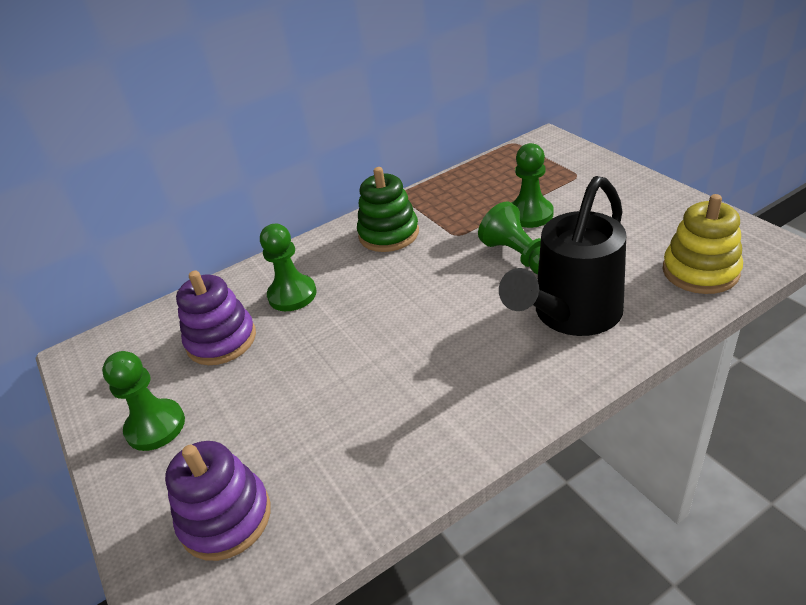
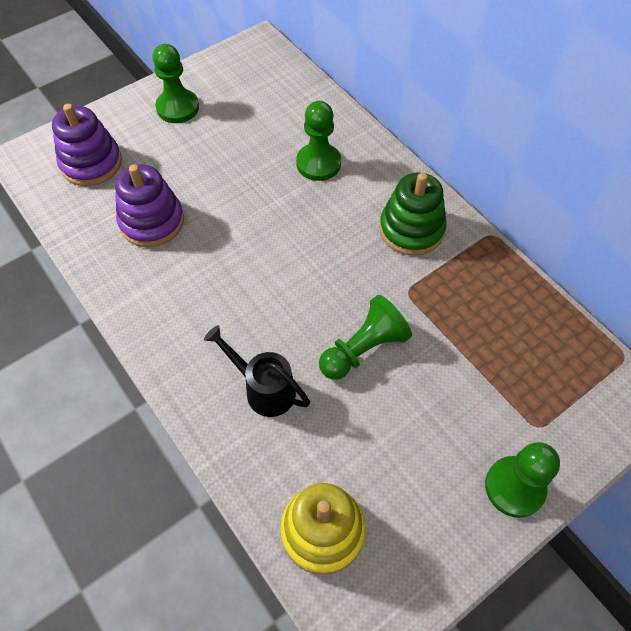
camera: 80 degrees right, 20 degrees up
purple stacking toy [176,270,256,365] -> purple stacking toy moved to [115,164,184,247]
black watering can [499,176,626,336] -> black watering can [204,325,310,417], size x0.56
green pawn [512,143,554,228] -> green pawn moved to [485,442,560,518]

